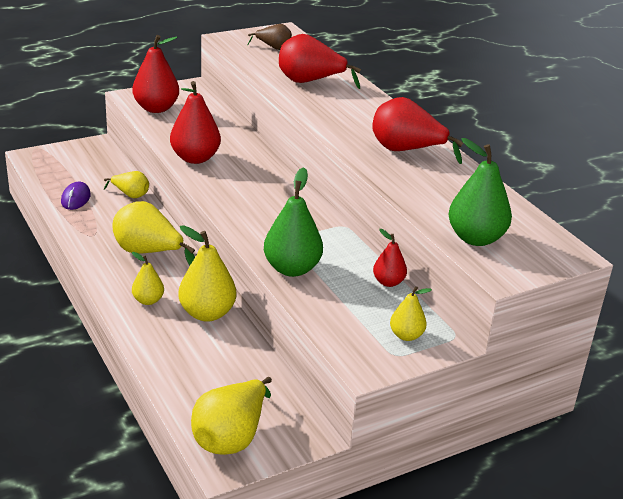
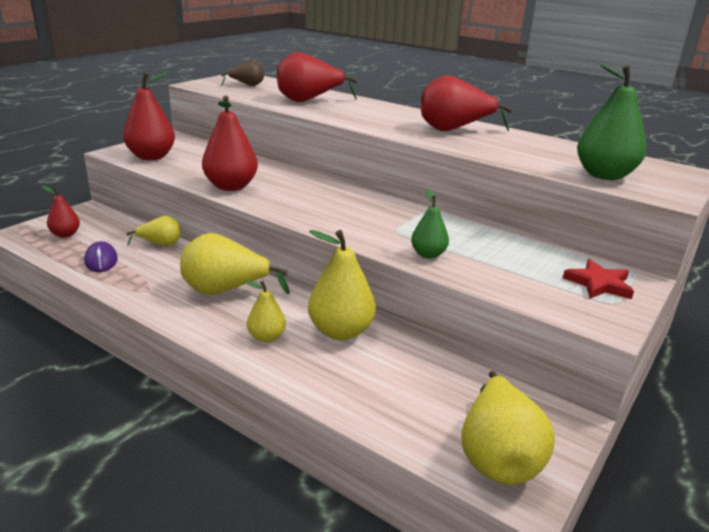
camera: 25 degrees left, 5 degrees down
green pear [264,167,323,277] -> green pear [411,189,449,259], size x0.57
red pear [373,229,407,287] -> red pear moved to [42,186,80,238]
yellow pear [390,286,432,341] -> red star [563,259,634,299]

